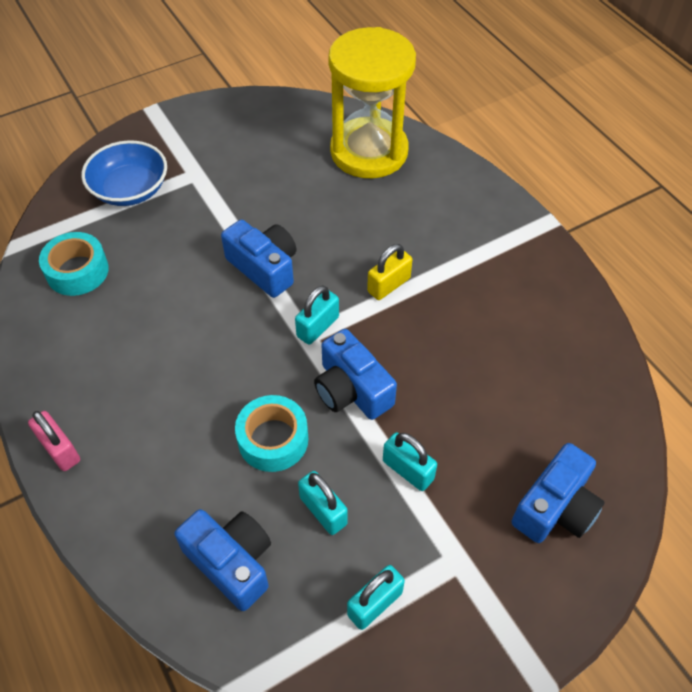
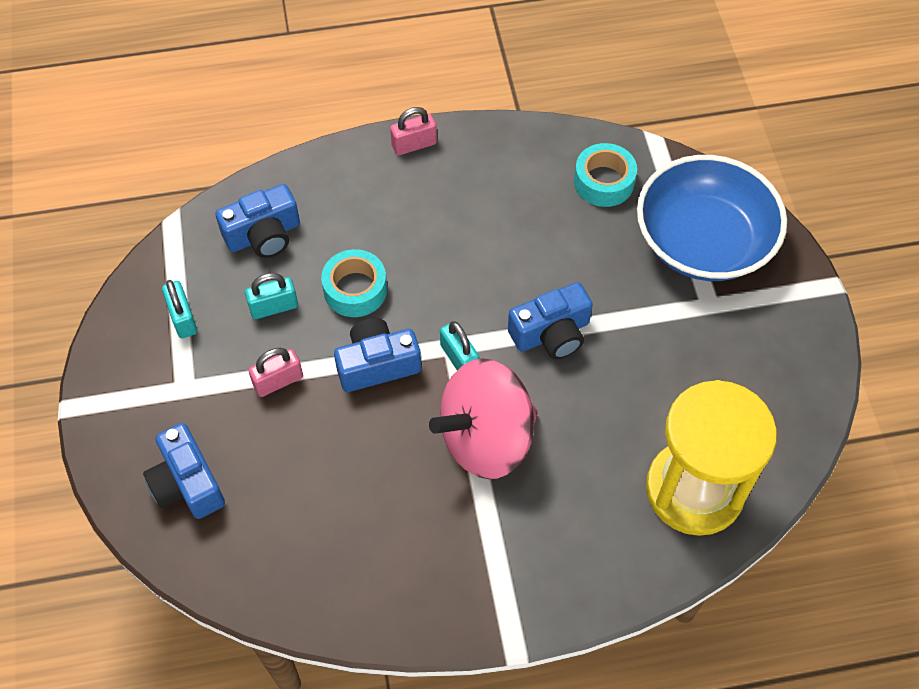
camera: 110 degrees right, 5 degrees up
blue bowl [81,140,167,206] -> blue bowl [637,155,787,281], size x1.60
yellow padlock [367,244,412,300] -> pink spinning top [429,358,538,479]
turquoise padlock [383,432,437,491] -> pink padlock [248,348,303,397]

